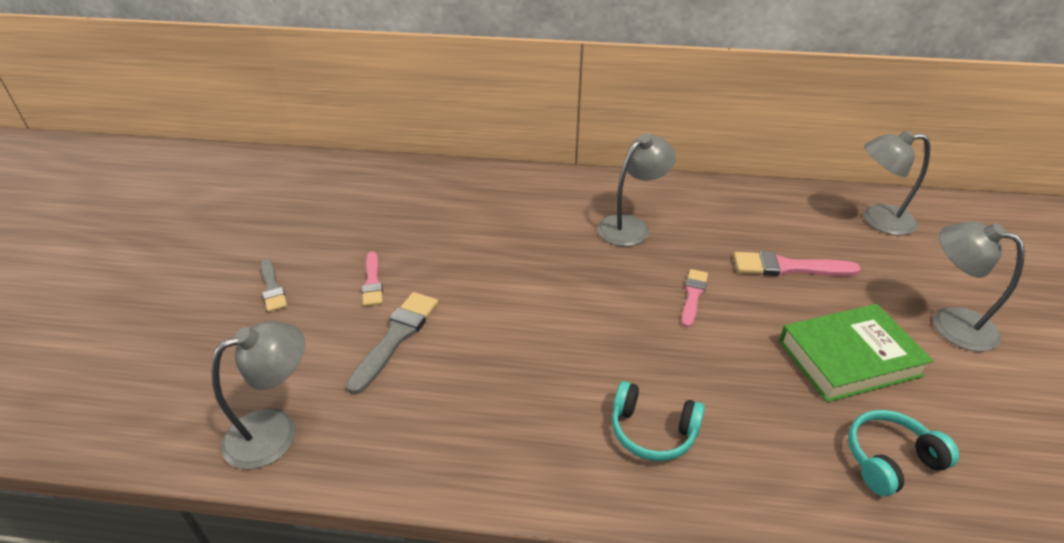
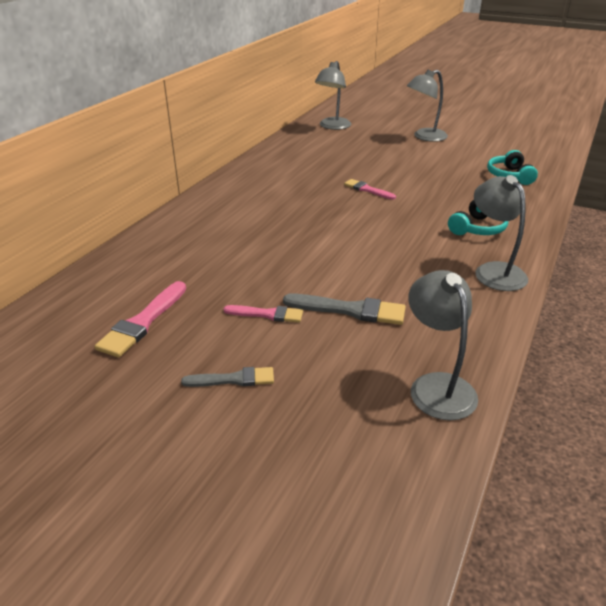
camera: 70 degrees left, 5 degrees down
grey brush [346,292,438,394] -> grey brush turned 150 degrees clockwise [283,294,406,325]
grey lamp [598,134,676,246] -> grey lamp moved to [474,175,528,291]
pink brush [734,251,861,276] -> pink brush moved to [95,281,186,357]
green book [779,304,934,402] -> none

